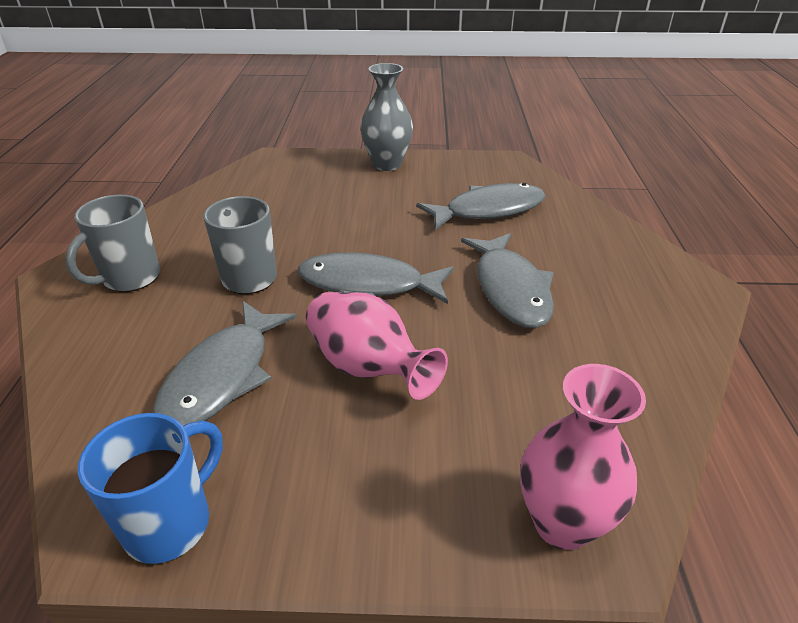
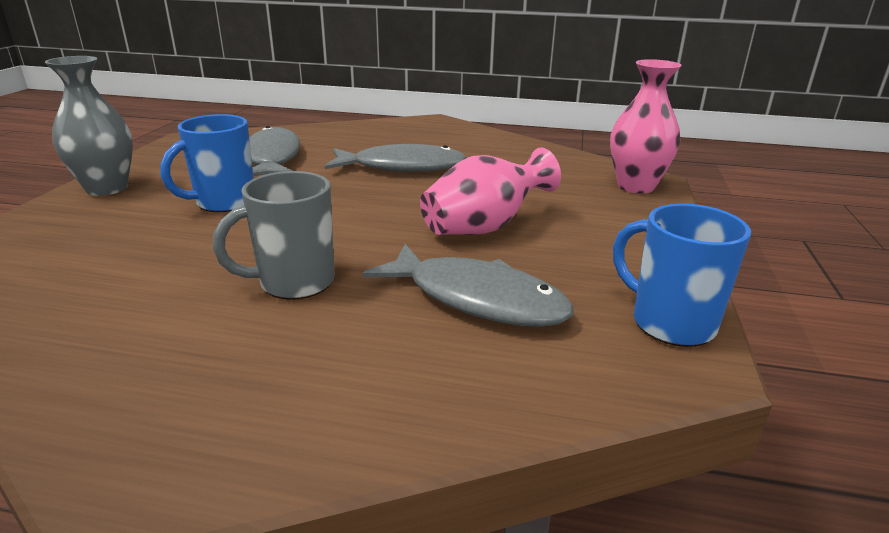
camera: 80 degrees left, 10 degrees down
grey mug [65,195,160,292] -> none
grey fish [298,252,454,304] -> none
none -> blue mug [160,114,254,212]

